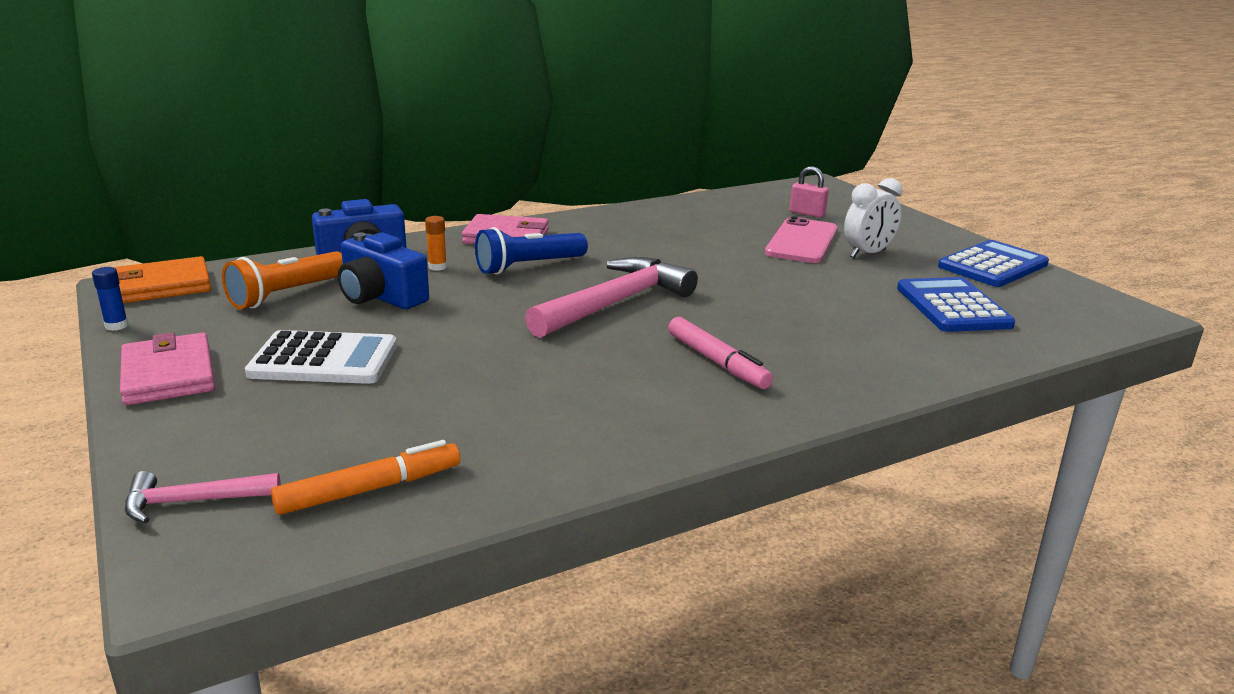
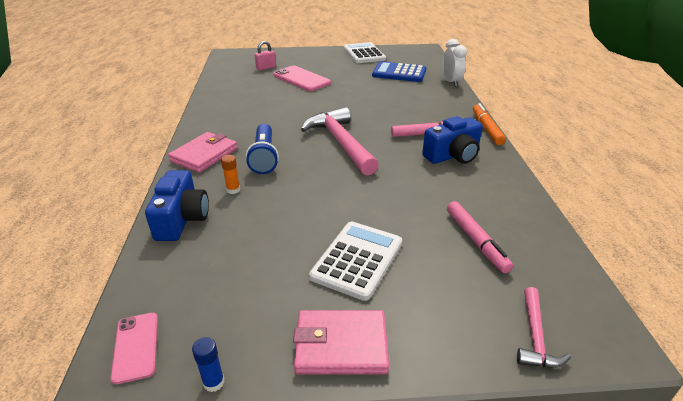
camera: 65 degrees left, 10 degrees up
orange wallet [114,256,211,303] -> pink phone [111,313,158,384]
orange flashlight [222,251,343,309] -> none
orange marker [271,440,460,515] -> orange marker moved to [473,103,506,145]
blue camera [338,232,429,309] -> blue camera moved to [422,116,483,164]
white clock [844,178,902,258] -> white clock moved to [443,39,467,87]
blue calculator [938,240,1049,287] -> white calculator [344,42,386,63]
none -> pink marker [447,201,513,273]

